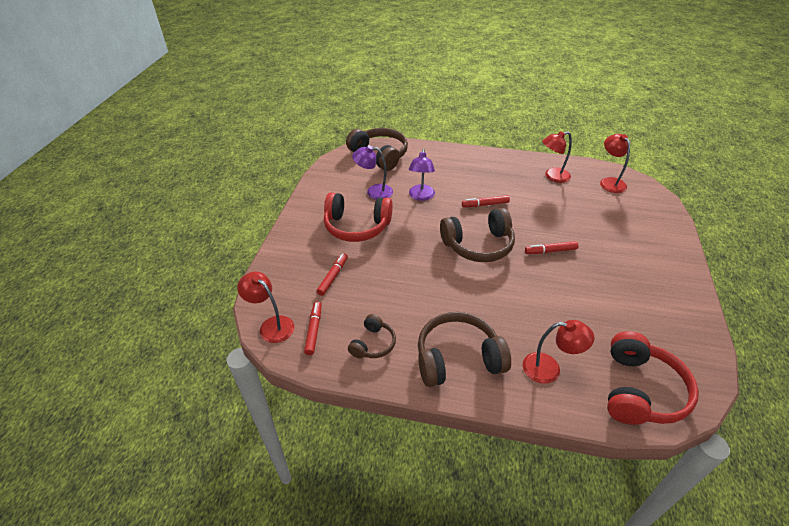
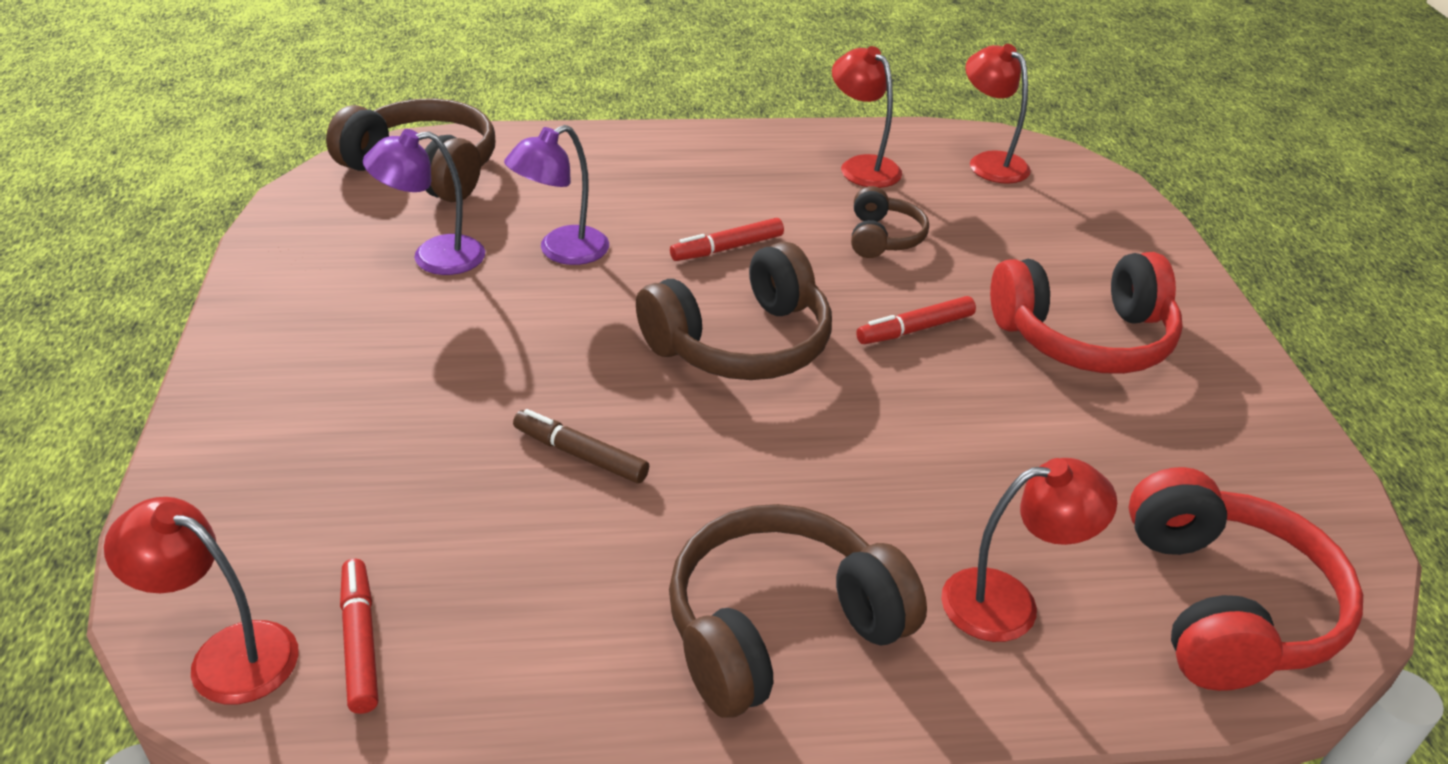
camera: 20 degrees left, 5 degrees down
red marker [316,253,348,296] -> none
red headphones [324,192,393,242] -> red headphones moved to [990,252,1183,374]
brown headphones [348,314,396,358] -> brown headphones moved to [851,186,929,258]
purple lamp [409,149,435,201] -> purple lamp turned 60 degrees clockwise [504,125,609,265]
red lamp [542,131,572,183] -> red lamp turned 90 degrees clockwise [832,46,902,188]
none -> brown marker [513,409,649,483]

